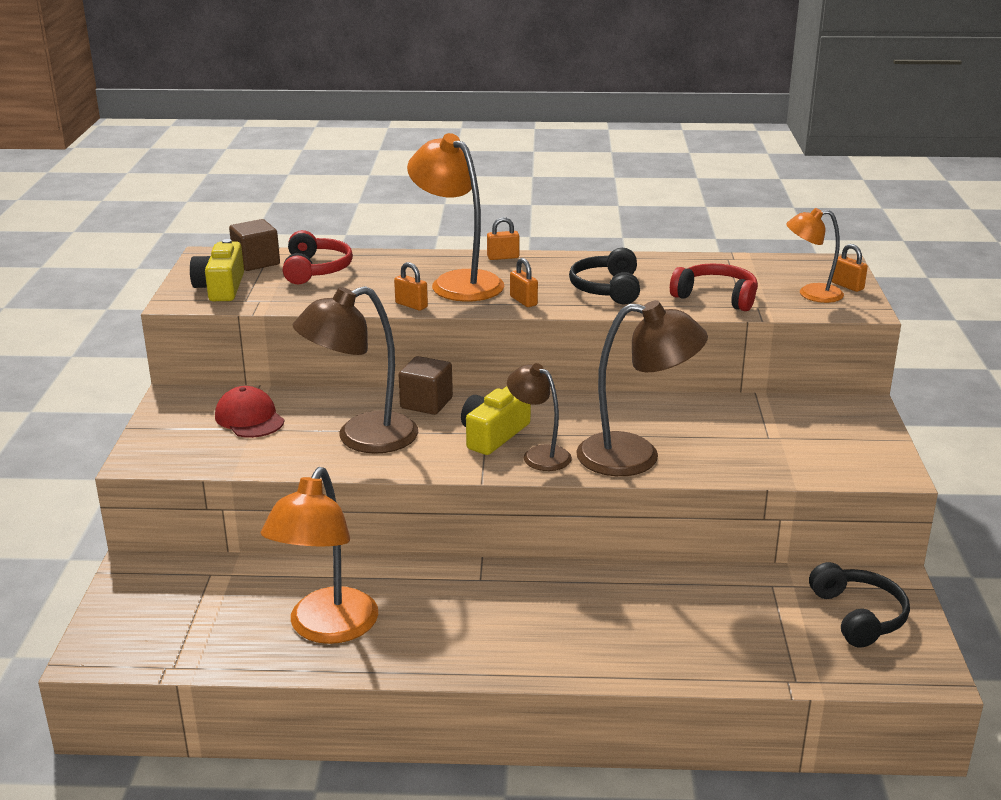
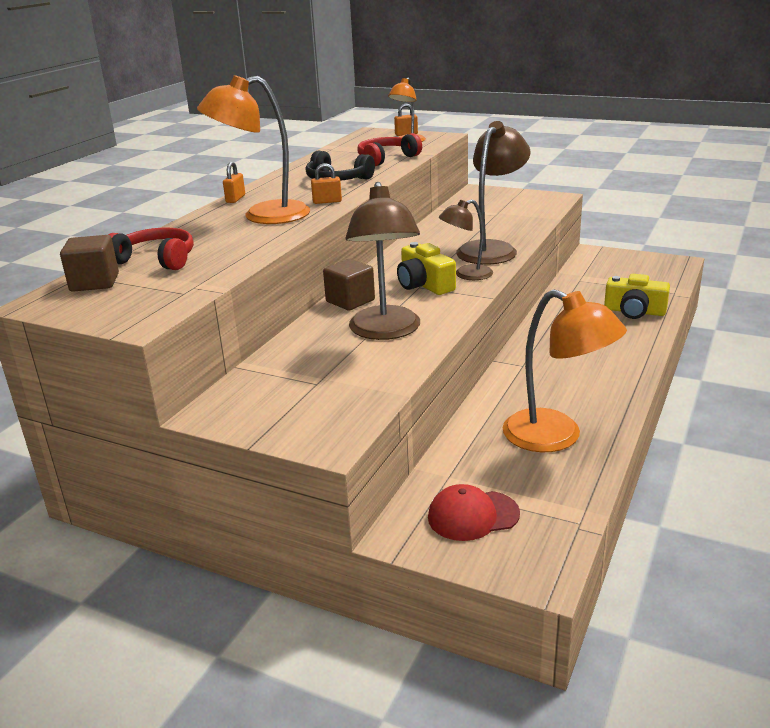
camera: 65 degrees left, 0 degrees up
yellow camera [190,239,244,301] -> yellow camera moved to [604,274,670,319]
red cap [215,386,284,438] -> red cap moved to [428,484,520,541]
orange padlock [394,262,428,311] -> none
black headphones [809,562,910,648] -> none

